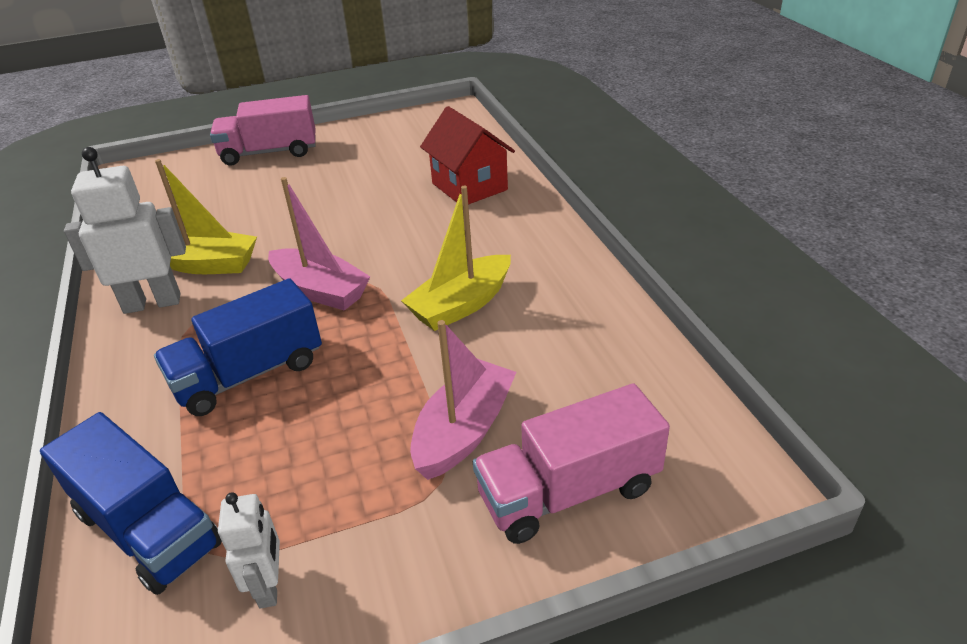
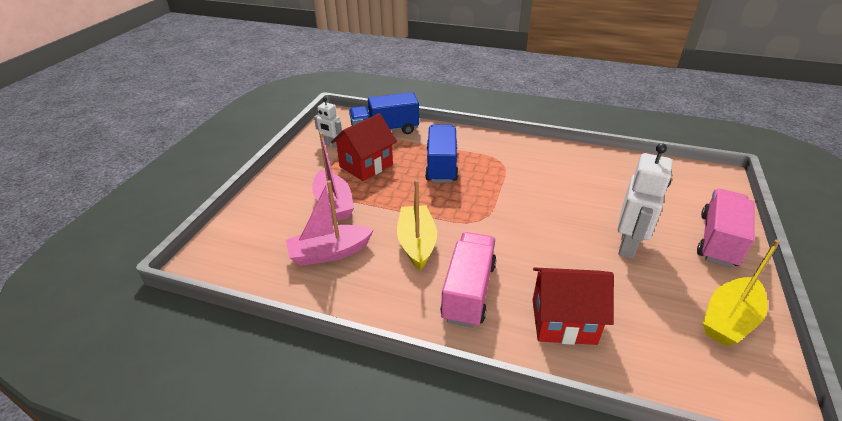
camera: 125 degrees right, 0 degrees up
white robot [64,147,186,314] -> white robot moved to [618,143,672,259]
yellow boat [155,159,257,274] -> yellow boat moved to [703,239,780,346]
pink boat [268,177,370,311] -> pink boat moved to [286,180,374,266]
pink truck [473,383,670,544] -> pink truck moved to [440,232,496,328]
none -> red house [331,113,397,181]

